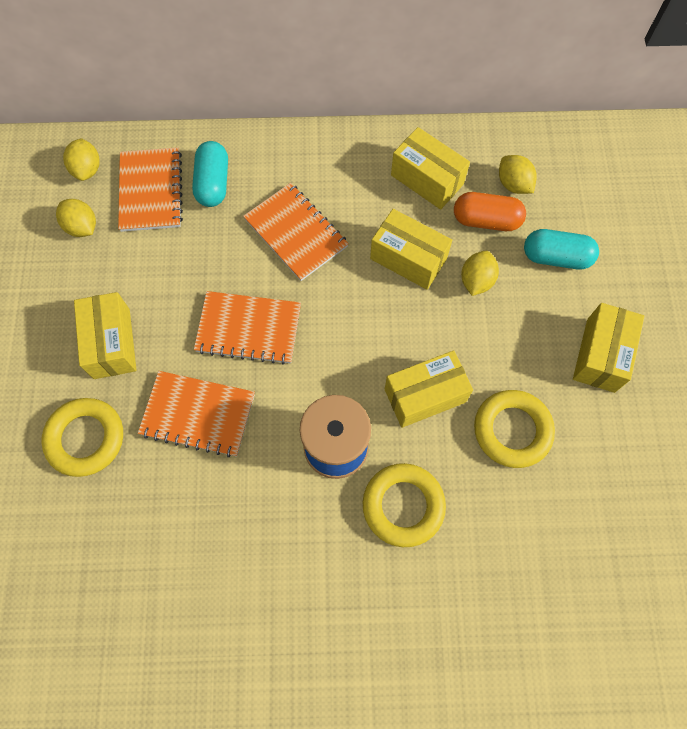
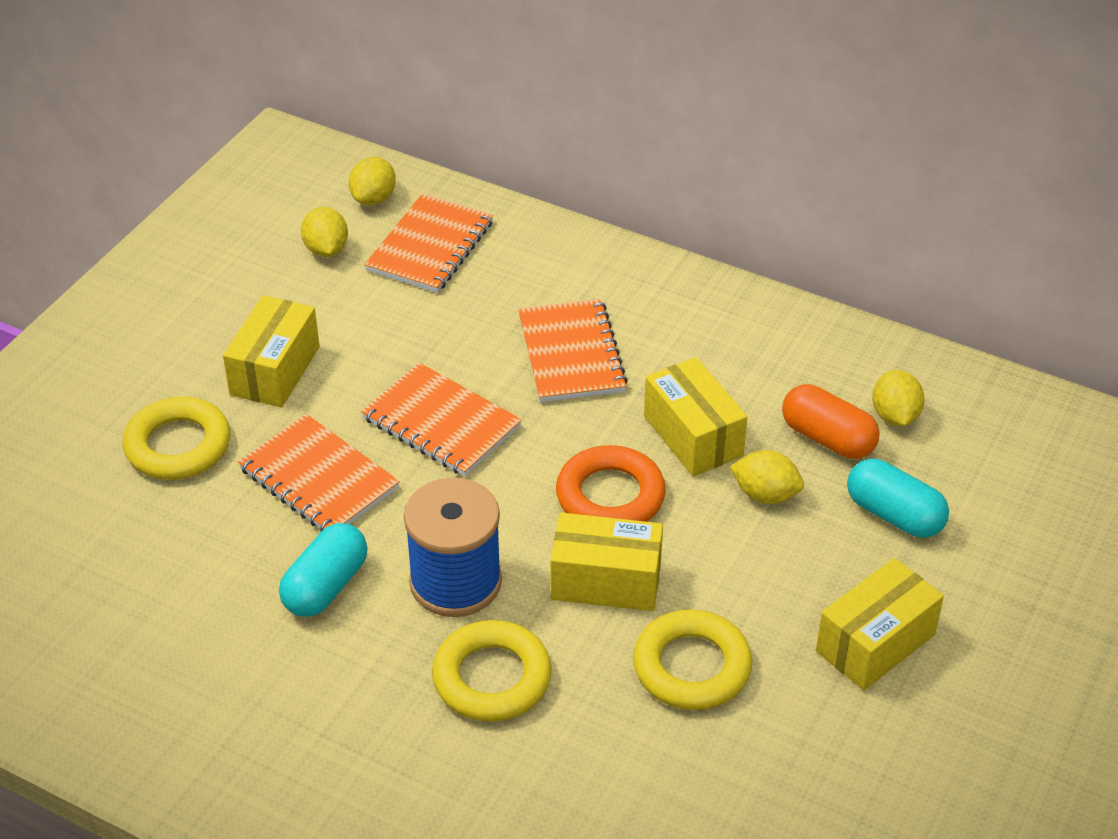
camera: 30 degrees right, 25 degrees down
turquoise capsule [192,141,228,207] -> turquoise capsule moved to [279,523,368,617]
yellow box [391,127,470,210] -> none
yellow lemon [461,251,499,296] -> yellow lemon turned 60 degrees clockwise [730,450,804,504]
none -> orange ring [556,445,666,522]

